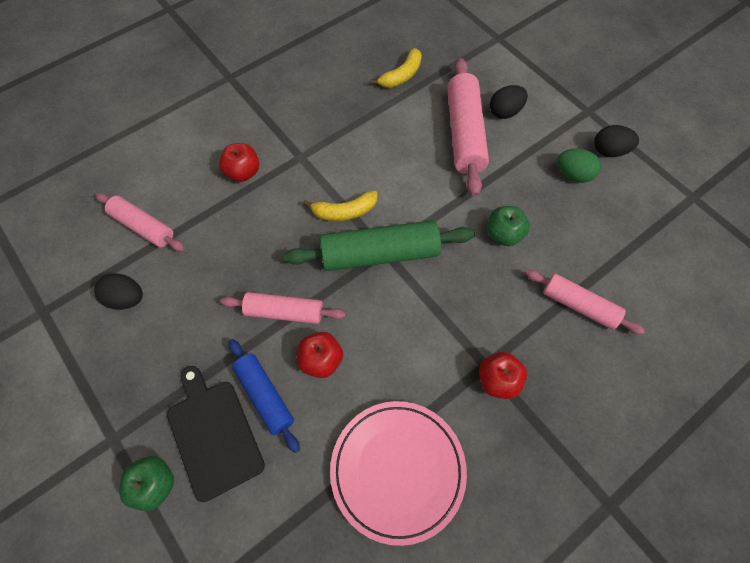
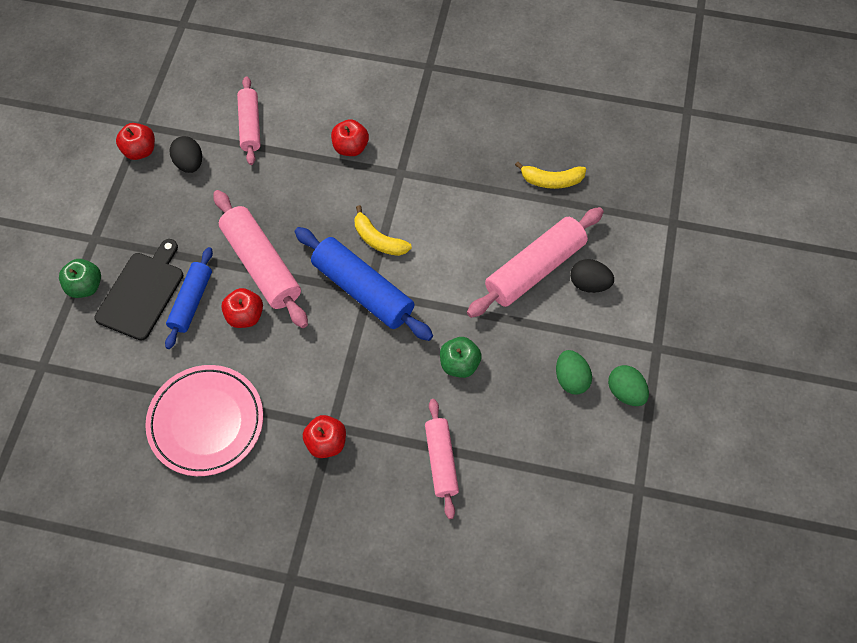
camera: 50 degrees right, 0 degrees up
pink rolling pin [220,292,345,324] -> pink rolling pin [213,190,308,328], size x1.59
green rolling pin [284,220,475,271] -> blue rolling pin [294,227,433,341]
black egg [594,125,639,157] -> green egg [608,365,649,406]
none -> red apple [116,123,155,160]

